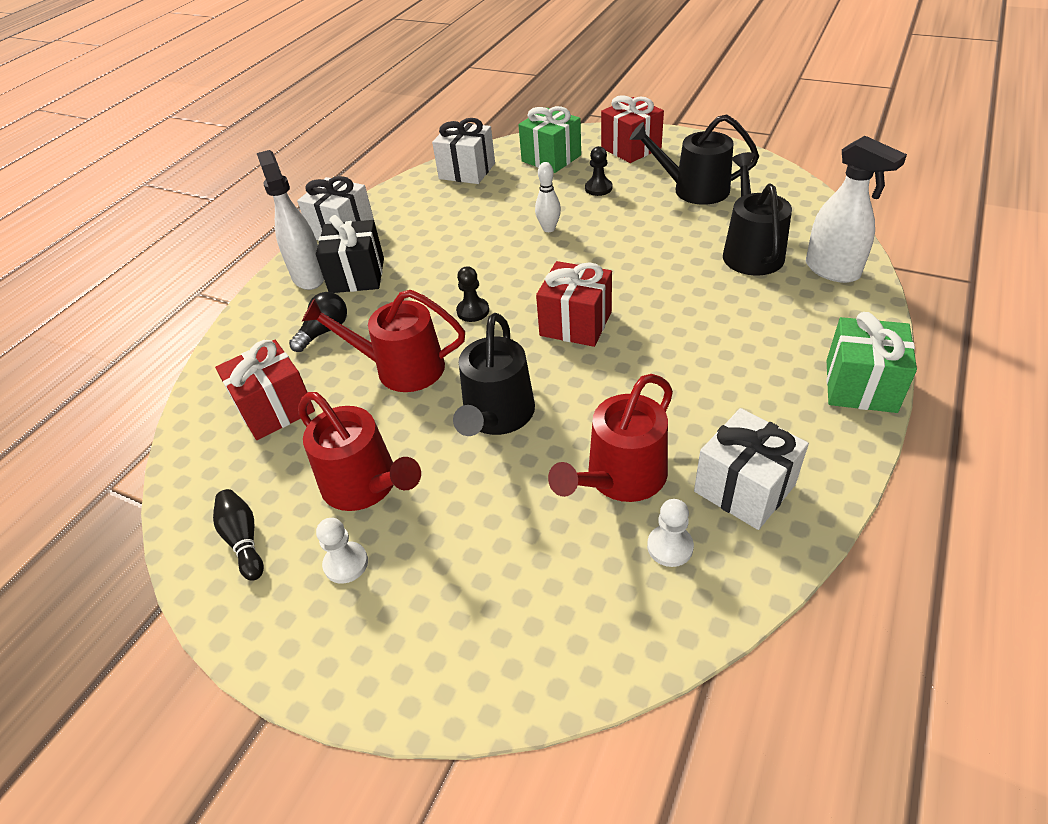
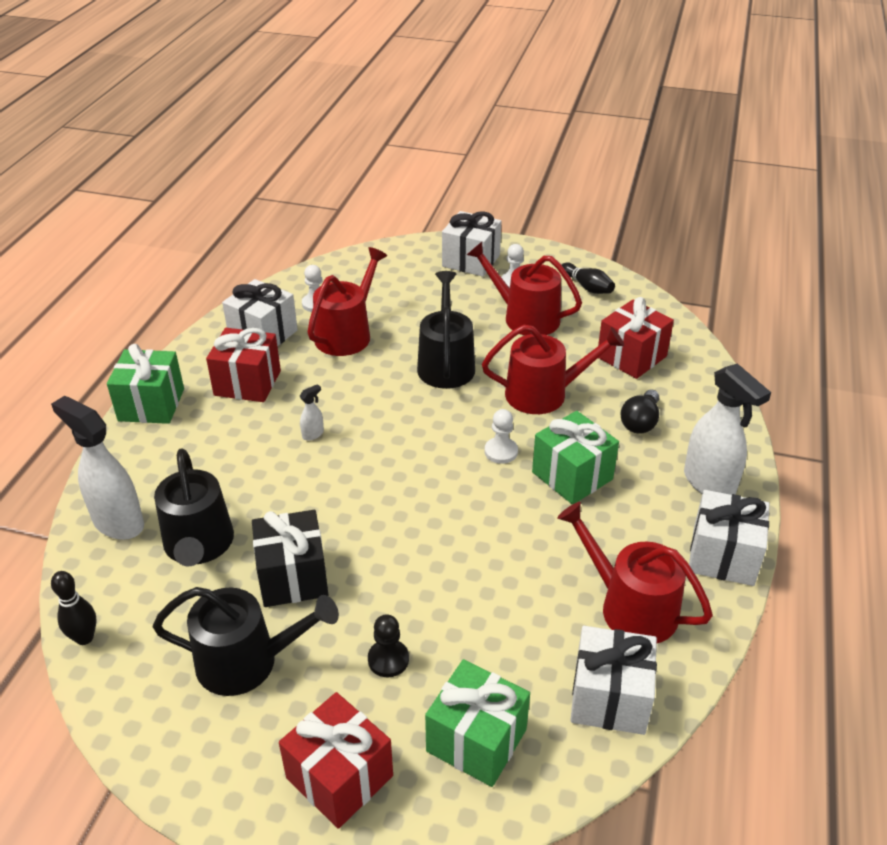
camera: 165 degrees right, 5 degrees down
black gift [316,215,384,293] -> black gift moved to [252,510,328,607]
black pawn [456,266,489,322] -> white pawn [485,409,518,464]
white bowling pin [535,162,561,232] -> none
red gift [536,261,612,347] -> red gift moved to [206,328,281,402]
none -> black bowling pin [51,571,97,645]
none -> white spray bottle [300,384,324,441]
none -> white gift [442,211,501,277]
none -> green gift [532,411,619,505]
none -> red watering can [557,502,713,643]

